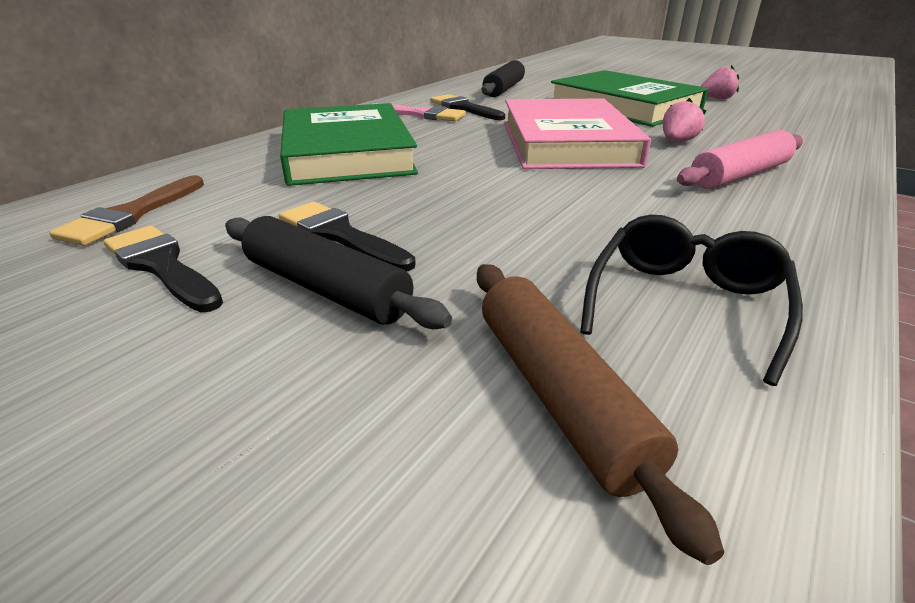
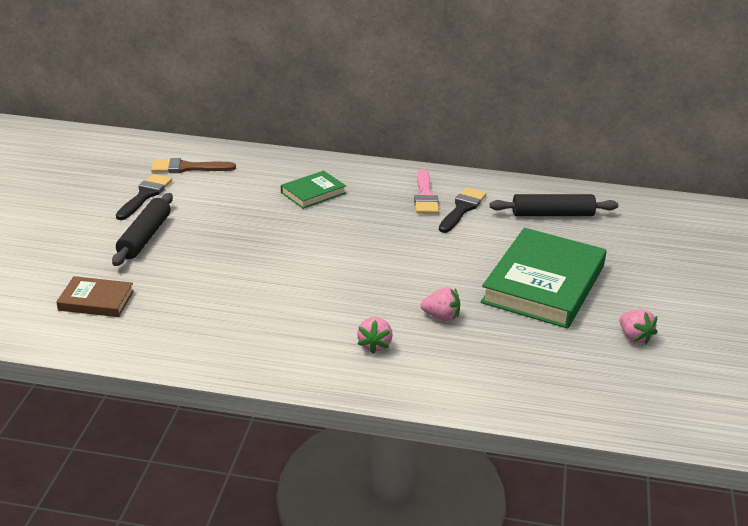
camera: 65 degrees right, 0 degrees up
black brush [279,202,416,271] -> none
green book [280,103,418,186] -> green book [281,171,346,209], size x0.49
brown rolling pin [477,264,724,565] -> brown book [56,276,134,317]
pink book [504,98,651,169] -> none
black glasses [580,215,803,386] -> none
pink rolling pin [677,130,803,189] -> pink strawberry [357,317,393,354]

